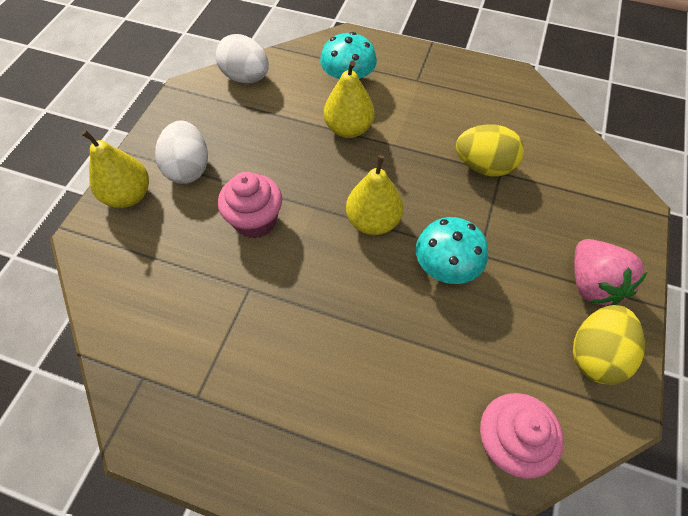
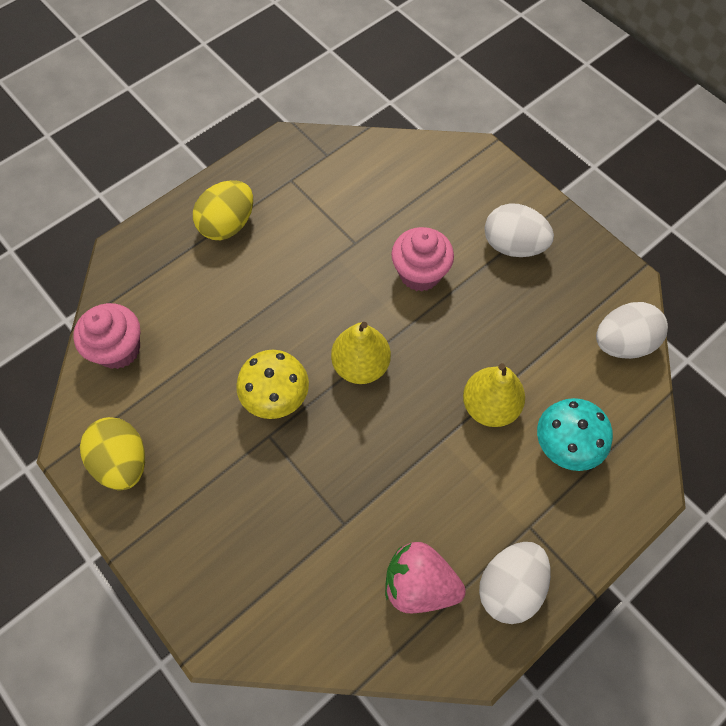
camera: 120 degrees right, 5 degrees up
yellow pear [81,130,149,208] -> none
turquoise mushroom [416,217,488,284] -> yellow mushroom [236,350,309,419]
yellow egg [456,124,524,176] -> yellow egg moved to [193,180,253,240]
pink strawberry [574,239,647,306] -> pink strawberry moved to [385,542,466,613]
none -> white egg [479,542,551,624]

